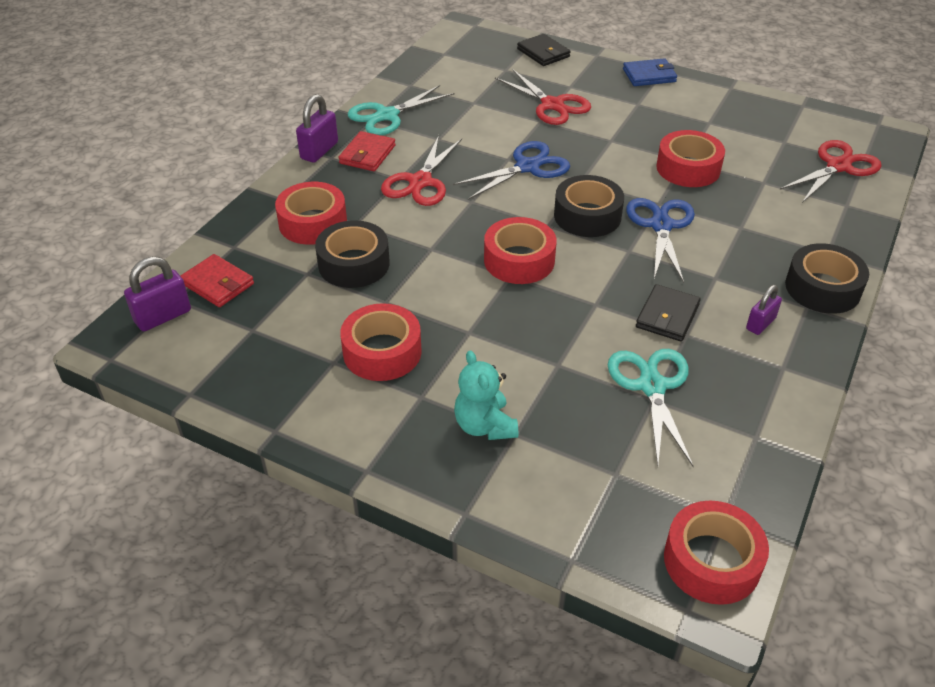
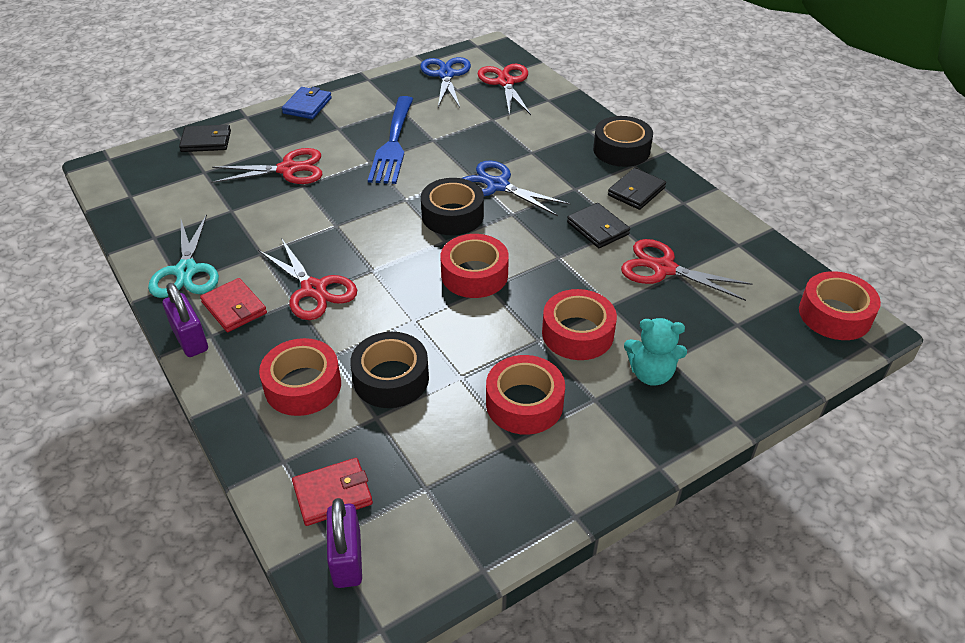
camera: 60 degrees left, 0 degrees up
blue scissors [453,141,570,200] -> blue scissors moved to [420,57,471,108]
turquoise scissors [608,349,694,467] -> red scissors [621,239,752,301]
red tape [656,130,725,187] -> red tape moved to [542,289,617,360]
purple padlock [746,285,782,335] -> black wallet [608,168,666,210]
none -> blue fork [368,96,413,184]

